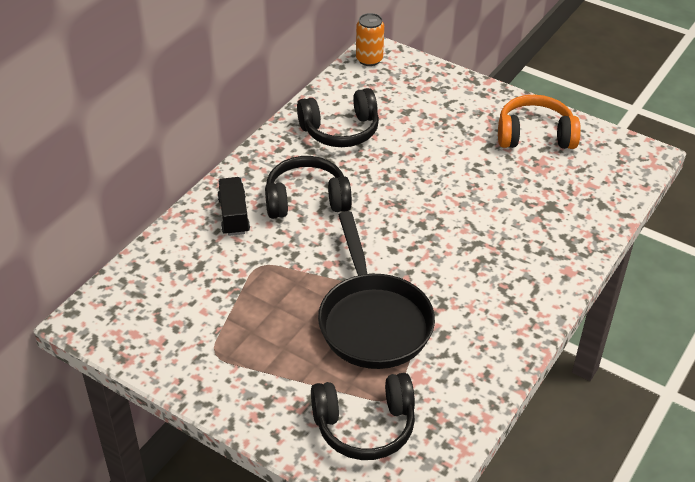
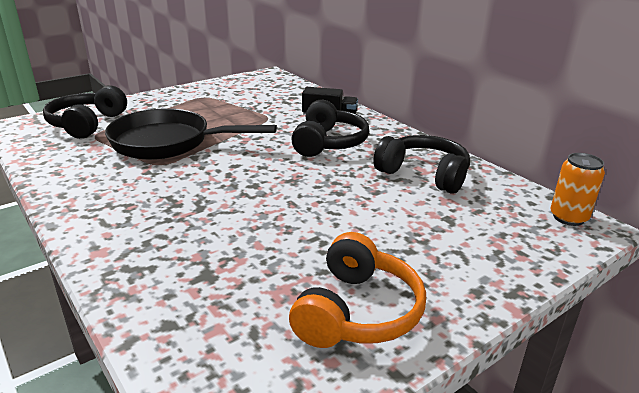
camera: 110 degrees right, 15 degrees down
black headphones [297,88,379,147] -> black headphones turned 120 degrees clockwise [373,135,470,194]

